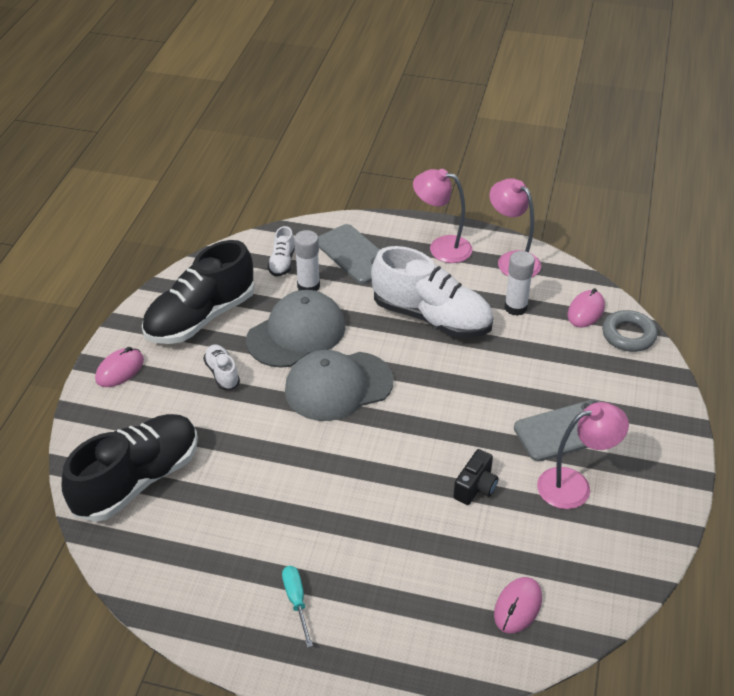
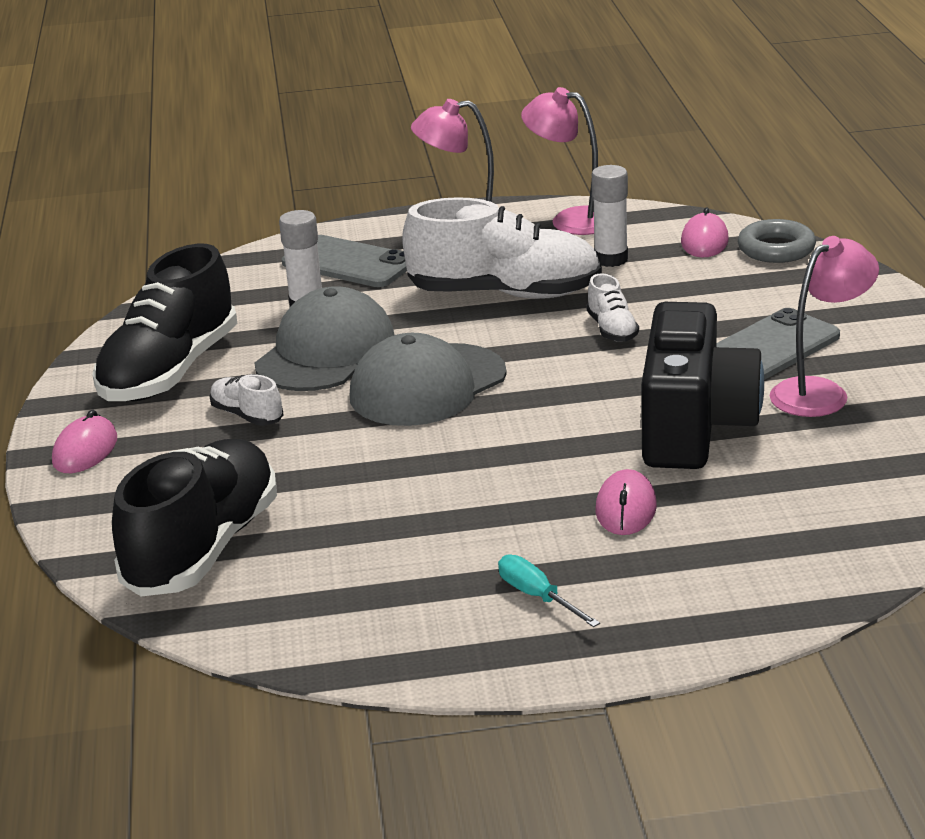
camera: 20 degrees left, 15 degrees down
white shoe [268,226,295,276] -> white shoe moved to [586,273,639,342]
black camera [453,449,498,505] -> black camera [641,302,764,469], size x2.29
pink mouse [494,577,542,633] -> pink mouse moved to [595,469,657,535]

